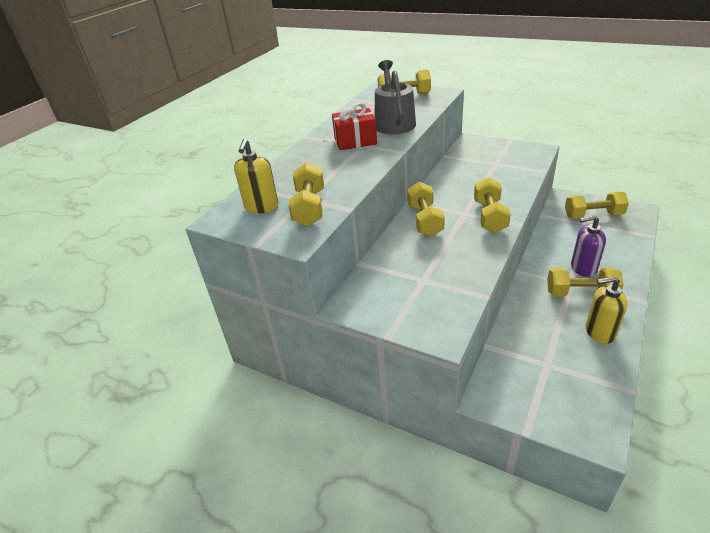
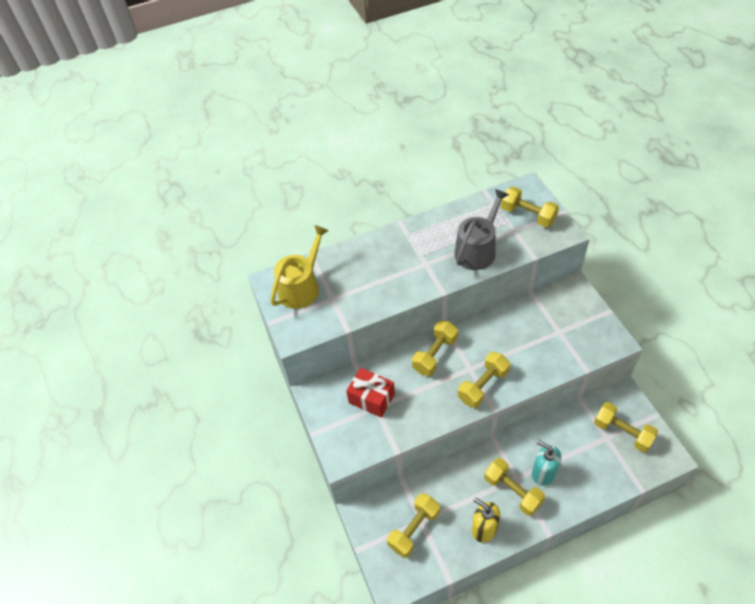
camera: 40 degrees right, 15 degrees up
yellow soap dispenser [234,139,278,214] -> yellow watering can [270,225,329,309]
yellow dumbbell [288,162,324,226] -> yellow dumbbell moved to [387,493,440,558]
red gift [332,103,377,150] -> red gift moved to [346,368,395,418]
purple soap dispenser [571,215,606,277] -> turquoise soap dispenser [532,440,561,486]

